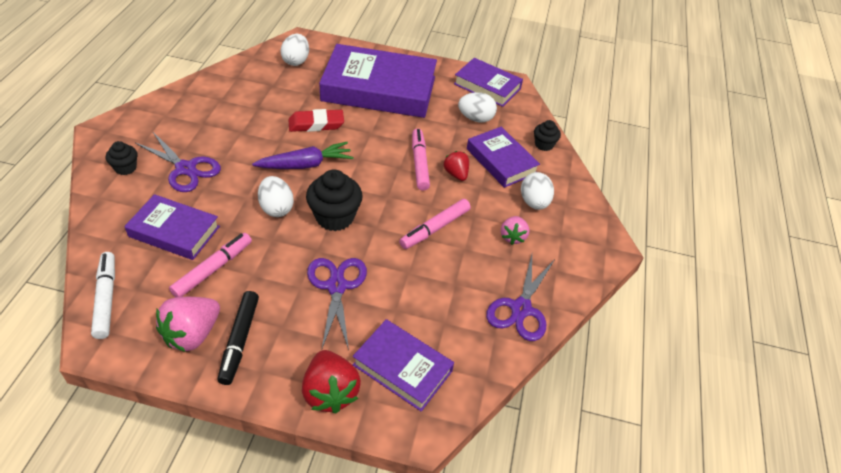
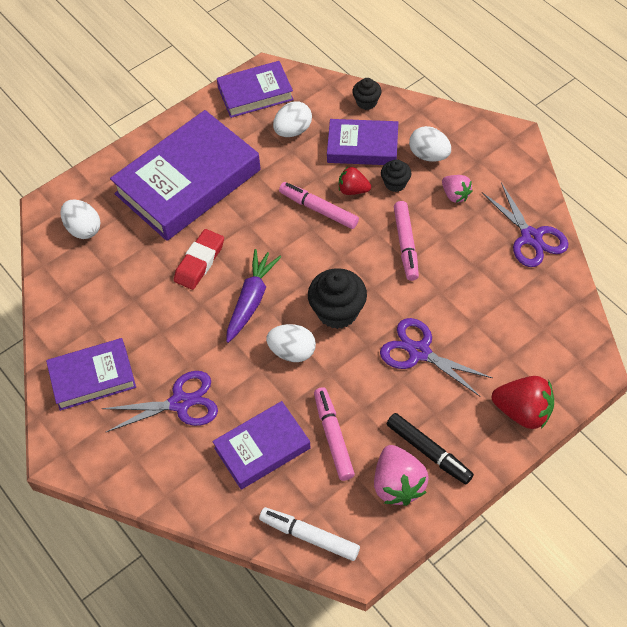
camera: 45 degrees left, 10 degrees up
black cupcake [106,141,137,175] -> black cupcake moved to [381,159,411,192]
purple book [353,319,454,412] -> purple book moved to [46,338,136,411]

